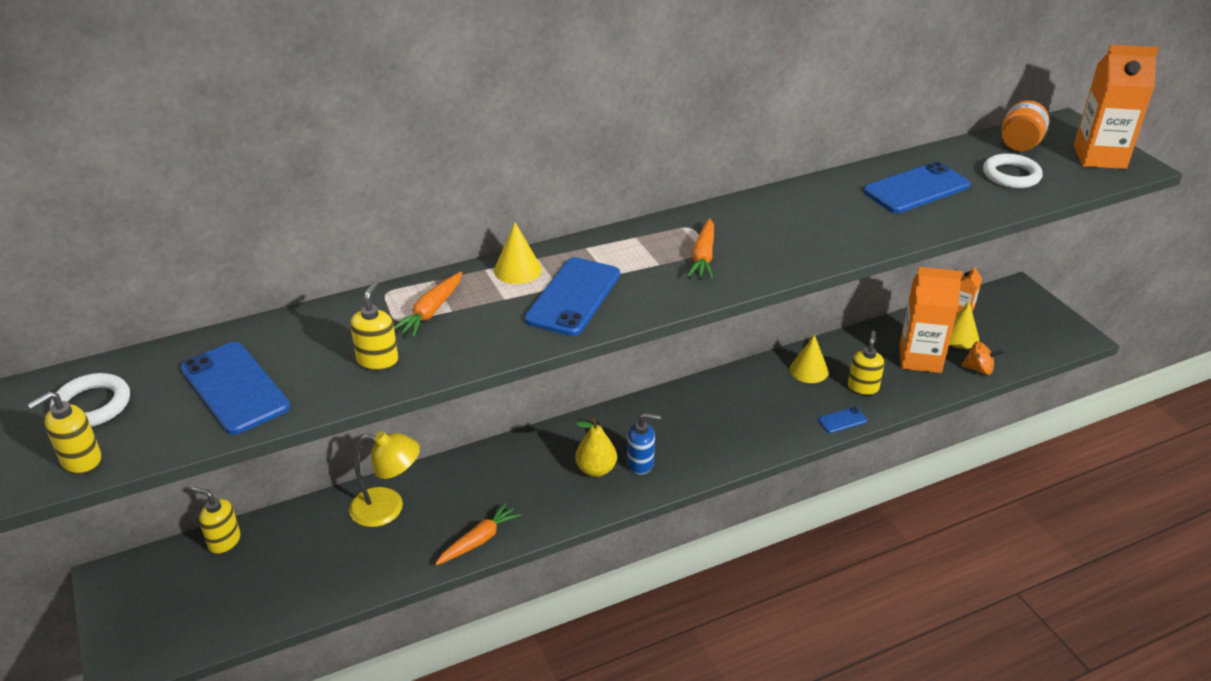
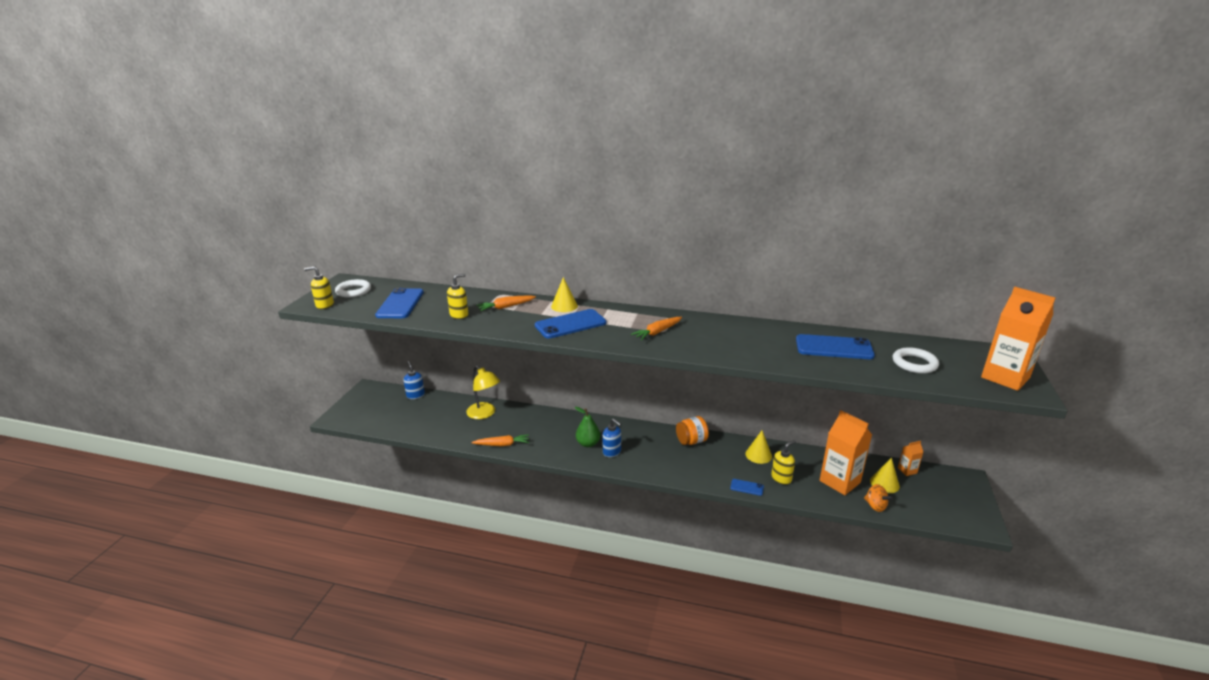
camera: 40 degrees right, 10 degrees down
yellow soap dispenser [192,487,241,554] -> blue soap dispenser [403,361,425,399]
yellow pear [575,418,617,477] -> green pear [575,407,600,447]
orange jar [1001,101,1049,152] -> orange jar moved to [676,416,709,445]

